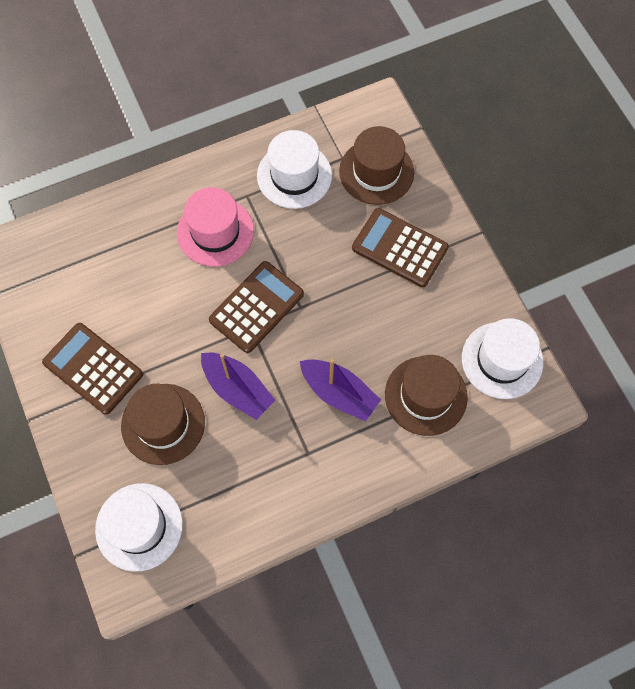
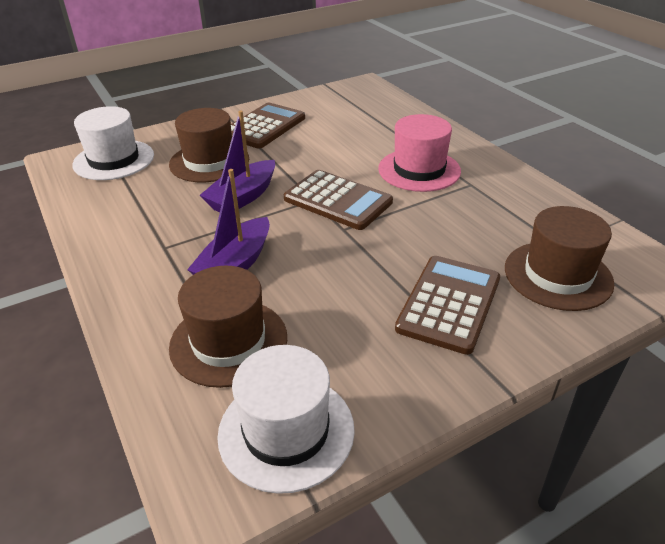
camera: 85 degrees right, 30 degrees down
white hat [257,130,332,209] -> none

